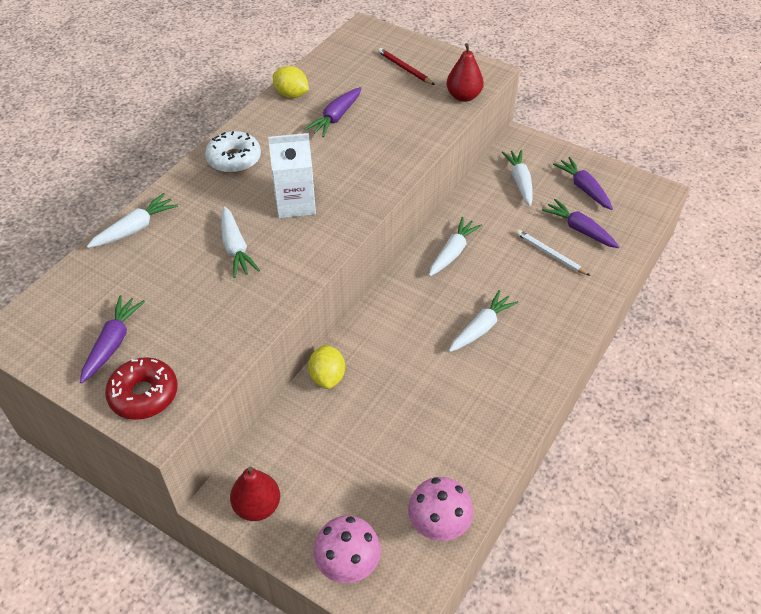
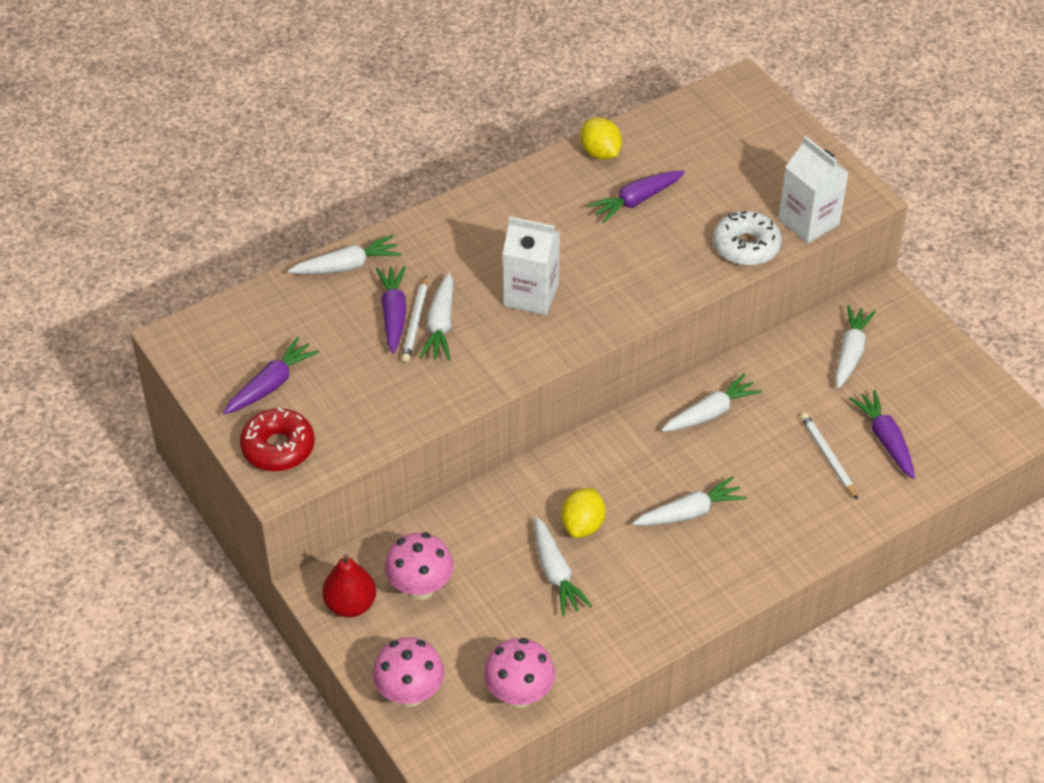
camera: 25 degrees right, 0 degrees up
white donut [205,131,261,173] -> white donut moved to [713,211,782,266]
yellow lemon [308,344,345,389] -> yellow lemon moved to [561,488,605,538]
red pencil [378,48,435,85] -> none
red pear [447,43,484,102] -> white carton [779,136,849,243]
purple carrot [553,157,613,210] -> purple carrot moved to [376,266,407,353]
none -> pink mushroom [385,533,453,600]
none -> white pencil [402,275,428,363]
none -> white carrot [535,517,592,616]

